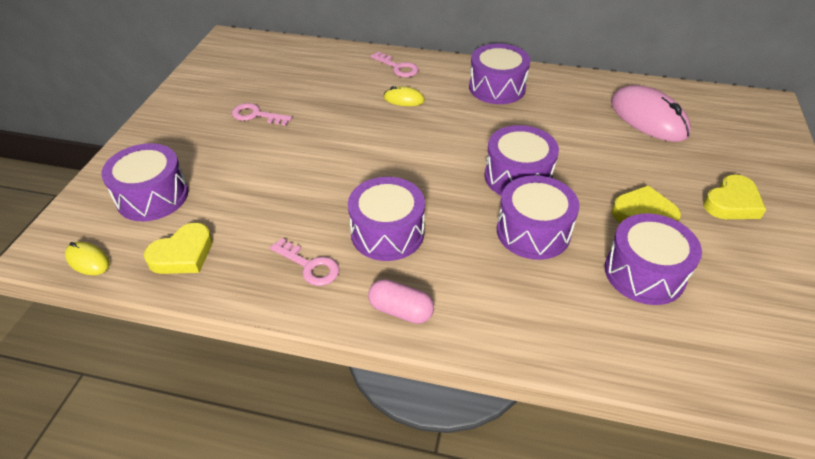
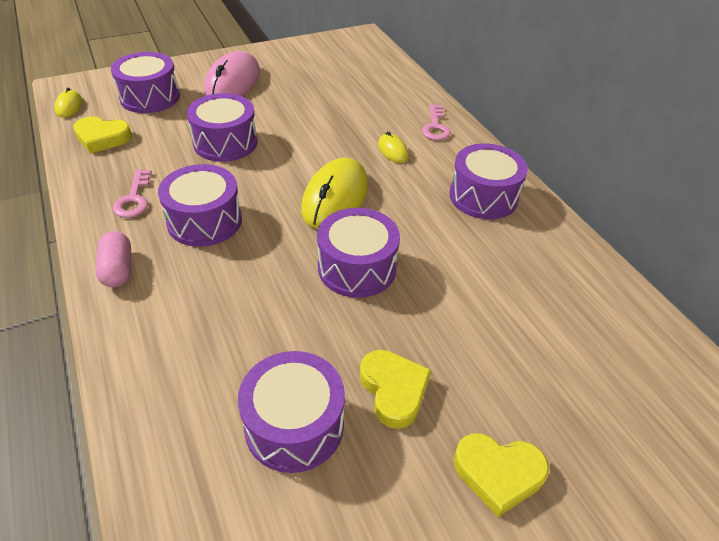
camera: 50 degrees right, 0 degrees up
pink key [232,103,292,126] -> none
purple drum [497,175,579,260] -> purple drum moved to [187,93,257,162]
pink mouse [611,85,691,142] -> pink mouse moved to [204,51,260,96]
none -> yellow mouse [301,158,368,229]

